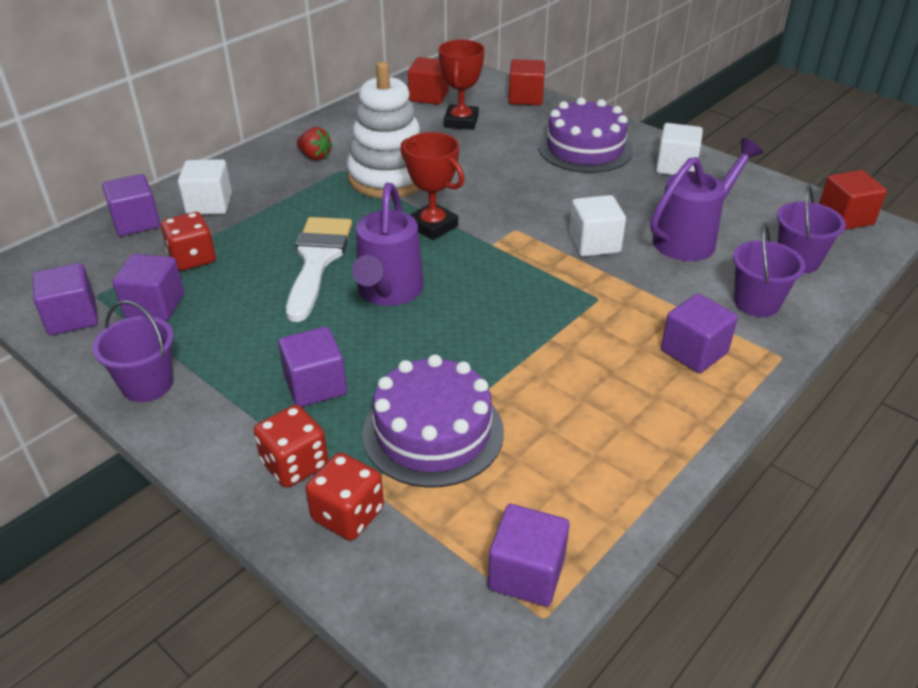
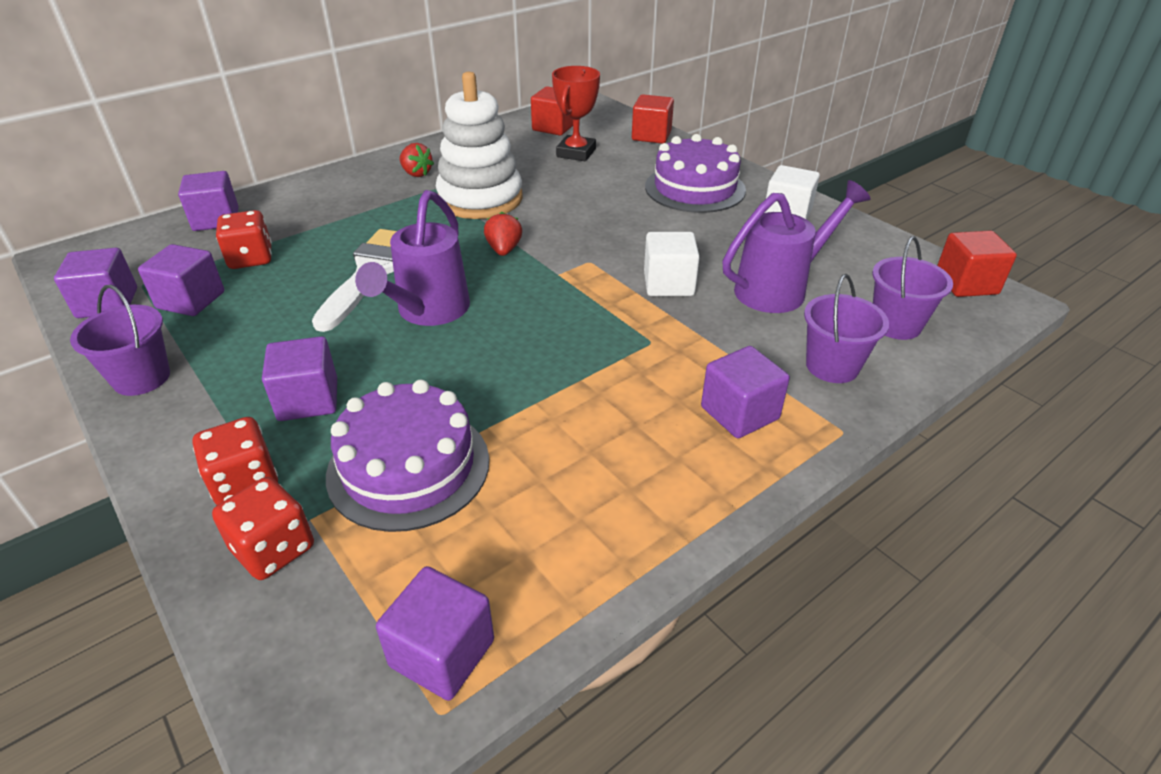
camera: 10 degrees right, 0 degrees up
white cube [178,159,232,215] -> none
red trophy [400,132,465,240] -> red strawberry [484,212,522,256]

